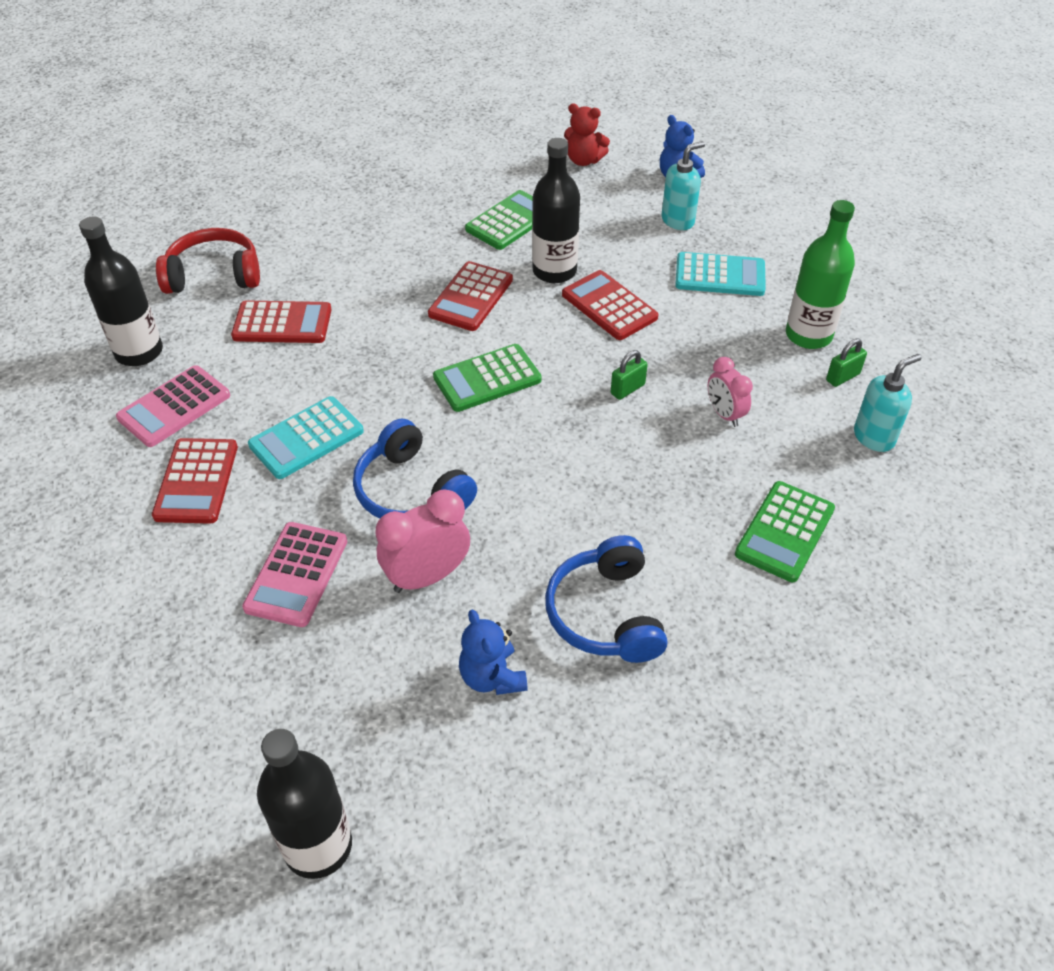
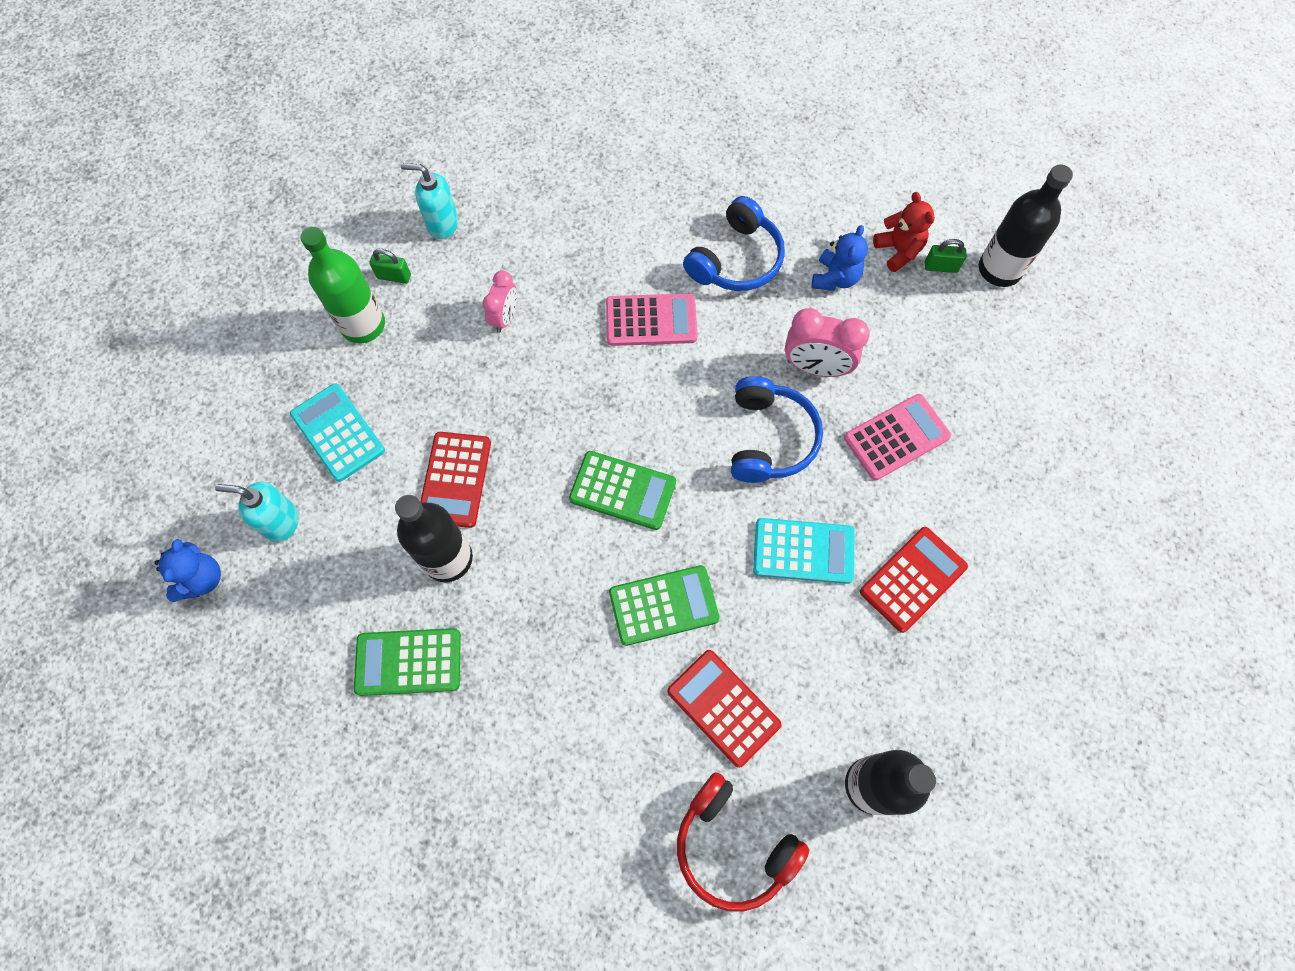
camera: 135 degrees left, 20 degrees up
pink calculator [116,365,230,447] -> pink calculator moved to [606,293,698,346]
red calculator [428,261,513,331] -> none
red teddy bear [564,103,610,166] -> red teddy bear moved to [873,192,935,272]
green padlock [611,350,648,400] -> green padlock moved to [925,239,966,273]
green calculator [735,481,835,582] -> green calculator moved to [609,565,719,646]

